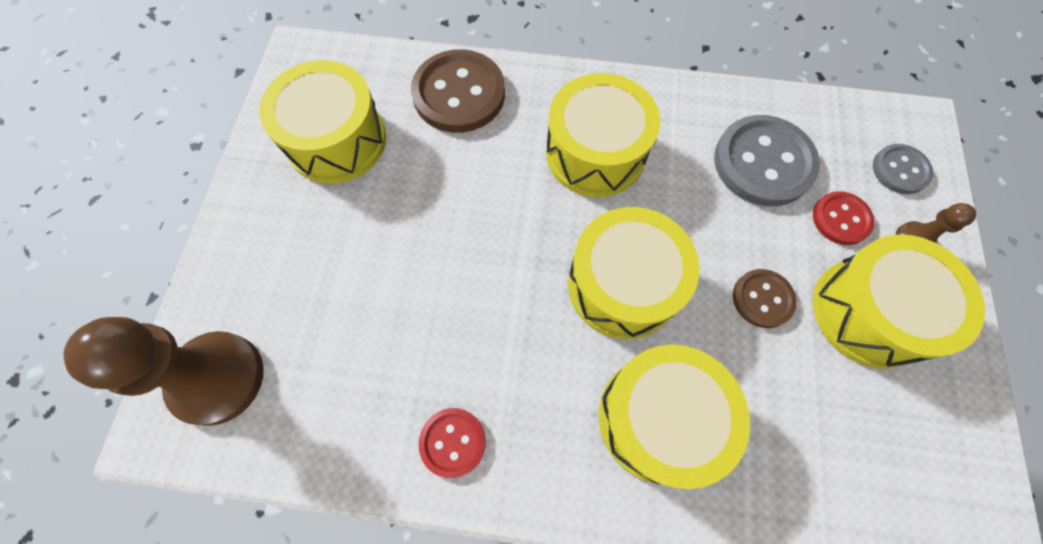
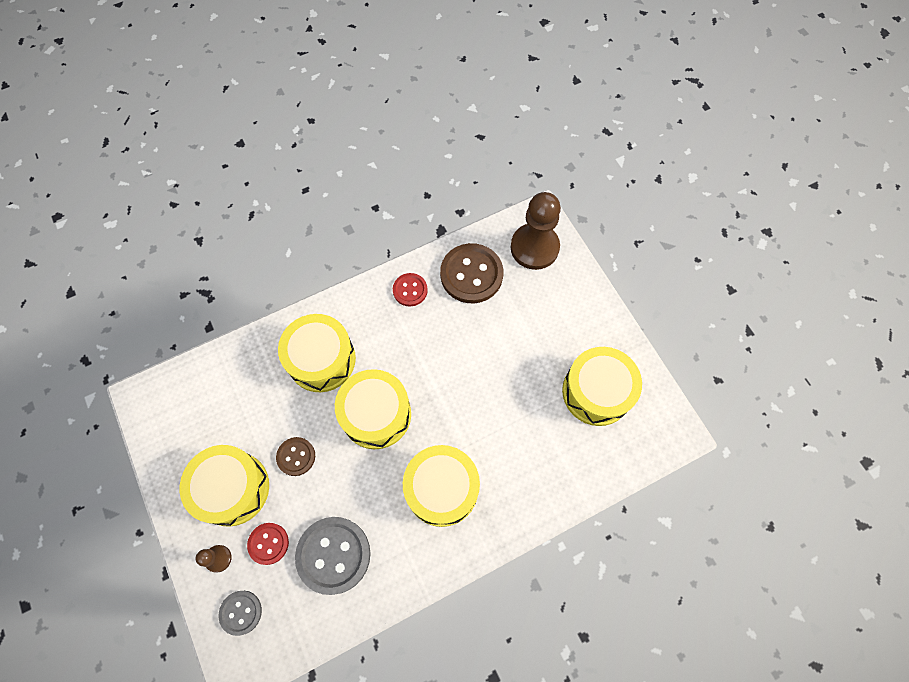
camera: 145 degrees right, 0 degrees up
brown button [411,49,505,133] -> brown button moved to [440,243,503,303]

